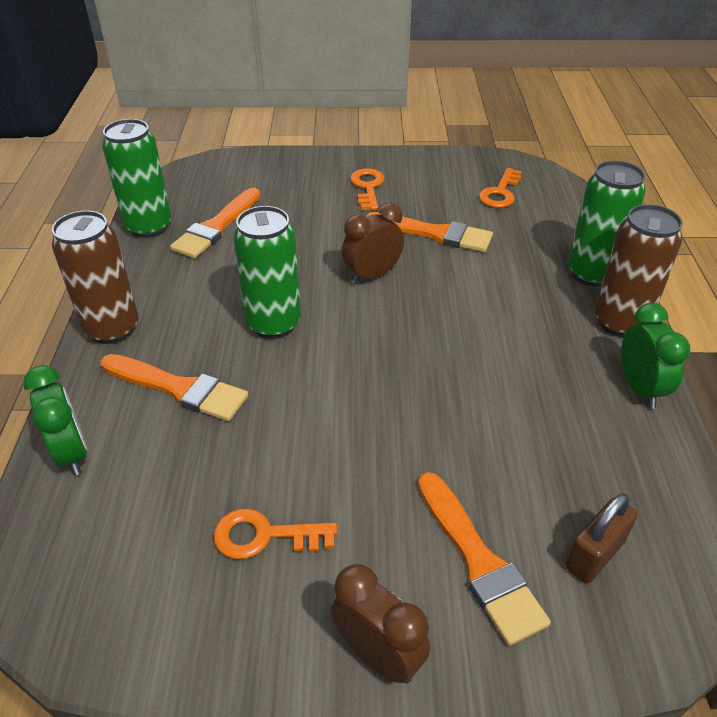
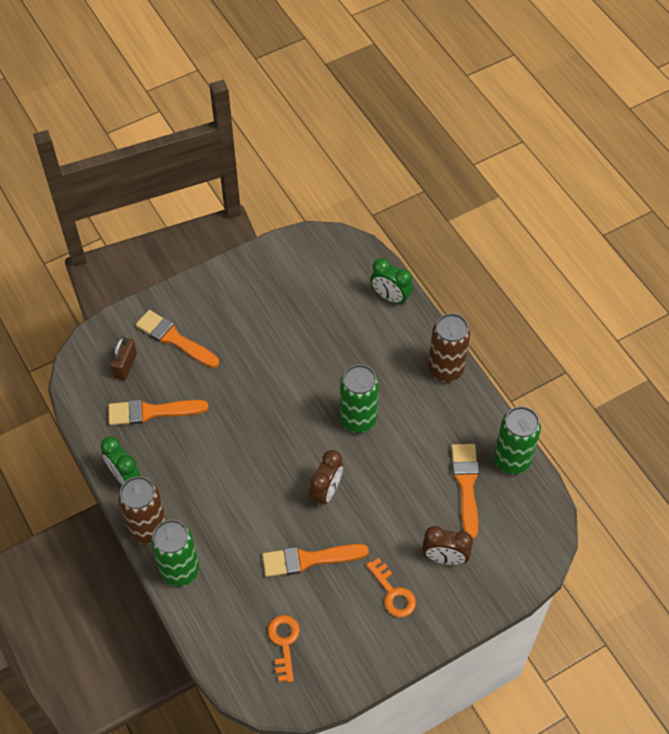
camera: 150 degrees right, 15 degrees up
orange brush [100,354,248,421] -> orange brush moved to [108,399,209,425]
orange key [214,509,337,559] -> none
brown clock [331,564,430,683] -> brown clock moved to [422,526,473,565]

